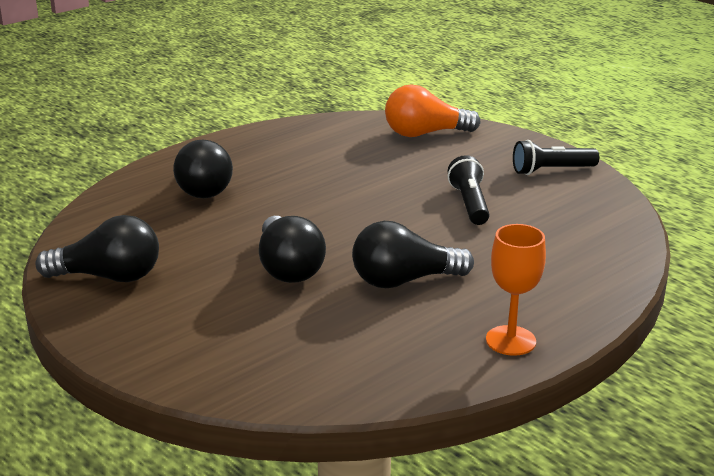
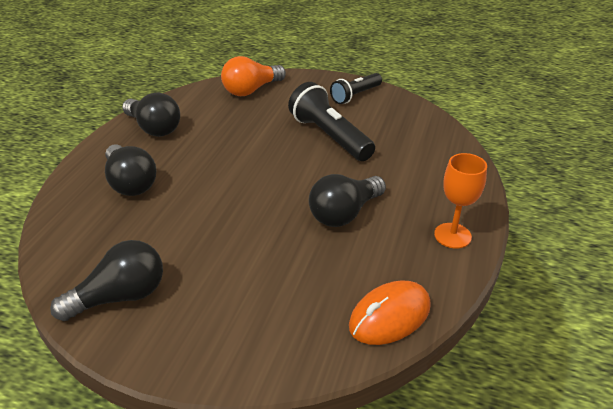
camera: 30 degrees left, 10 degrees up
black light bulb [259,216,326,283] -> black light bulb moved to [122,93,180,137]
black flashlight [448,155,490,225] -> black flashlight [288,82,375,161], size x1.58
none -> orange mouse [349,281,431,345]

